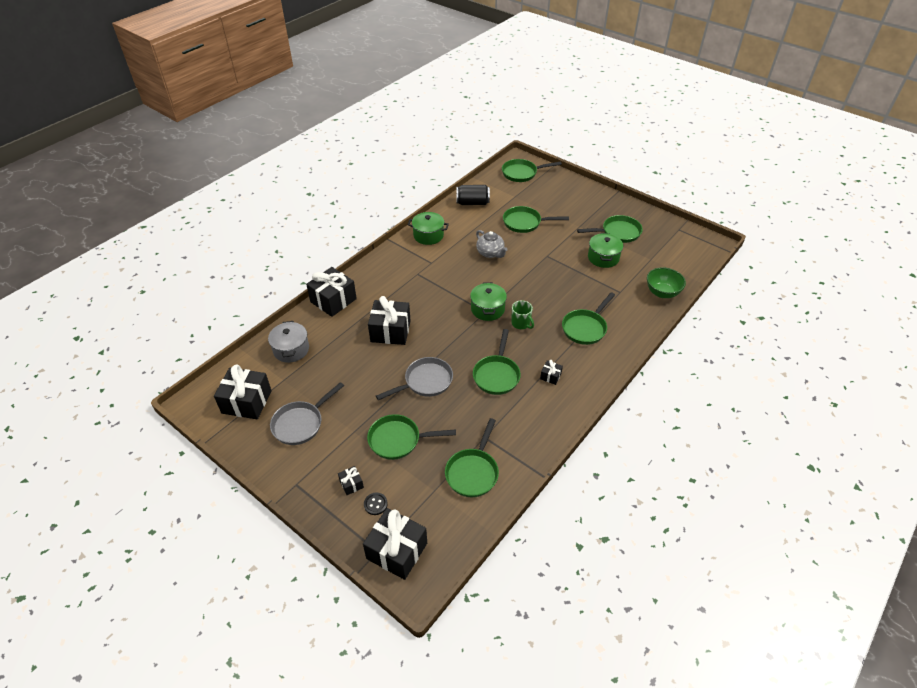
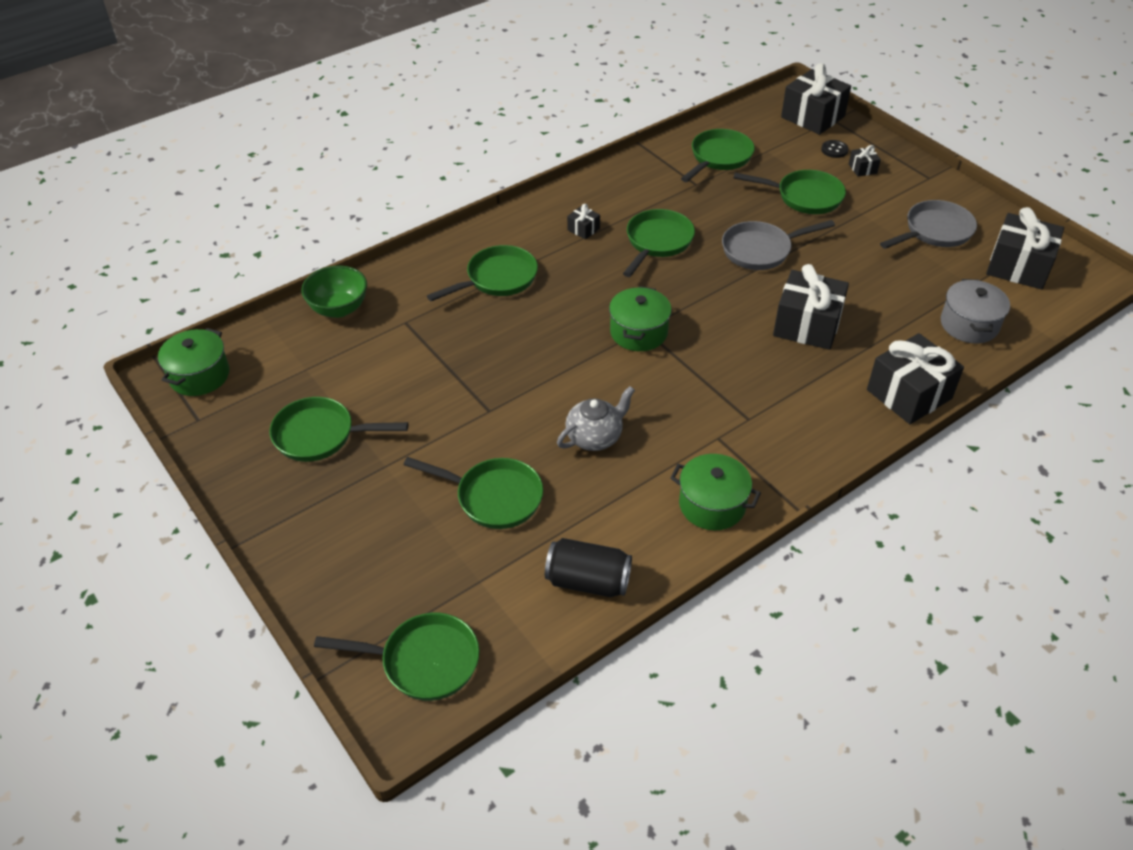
camera: 165 degrees left, 0 degrees up
grey teapot [476,230,508,258] -> grey teapot turned 75 degrees clockwise [557,386,635,451]
green mug [512,300,534,329] -> none
green pot [588,233,623,268] -> green pot moved to [158,328,229,396]

